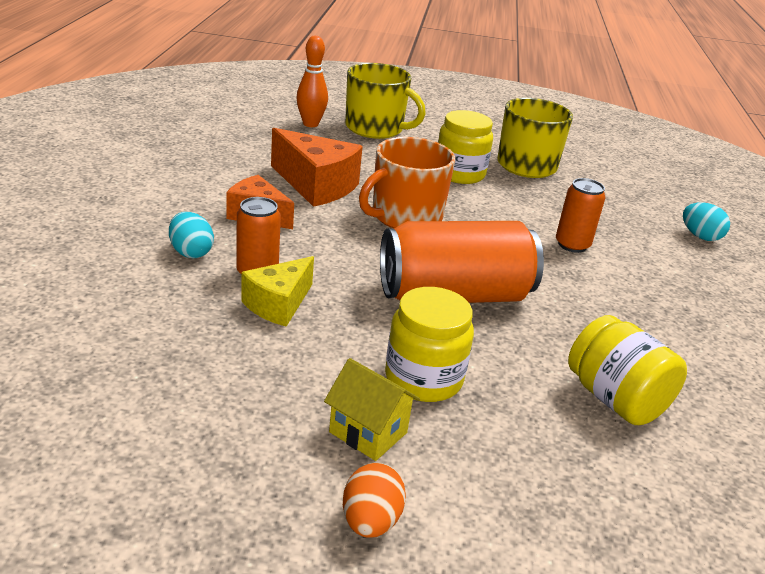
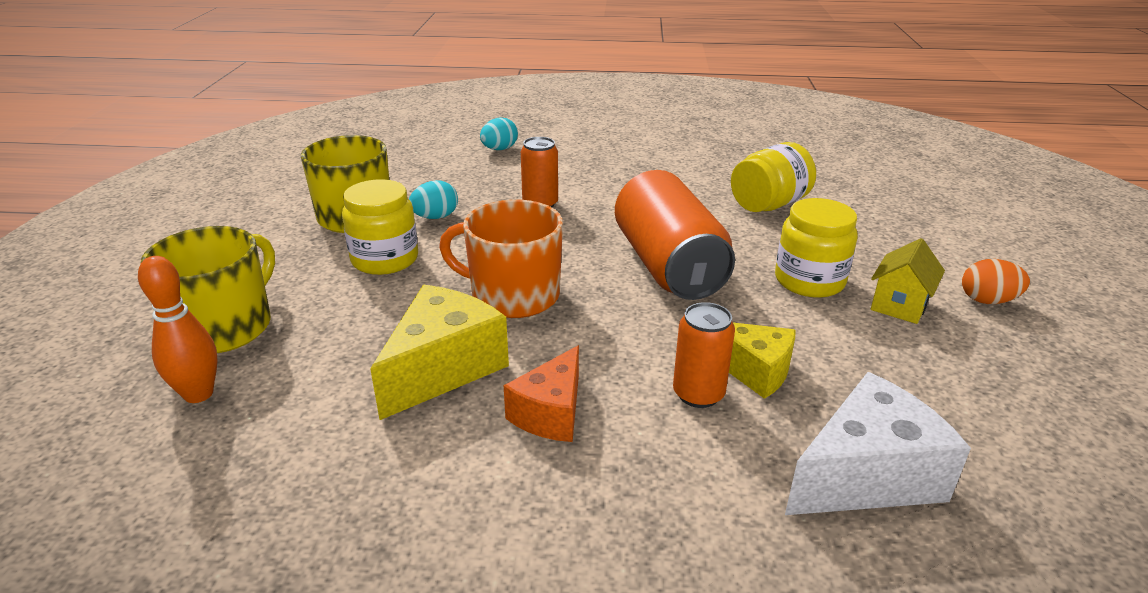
camera: 90 degrees left, 0 degrees up
turquoise egg [169,212,214,258] -> turquoise egg moved to [409,180,458,219]
orange cheese [271,128,363,207] -> yellow cheese [370,285,509,420]
orange mug [359,137,455,228] -> orange mug turned 150 degrees clockwise [439,199,563,318]
none -> white cheese [785,372,971,515]

